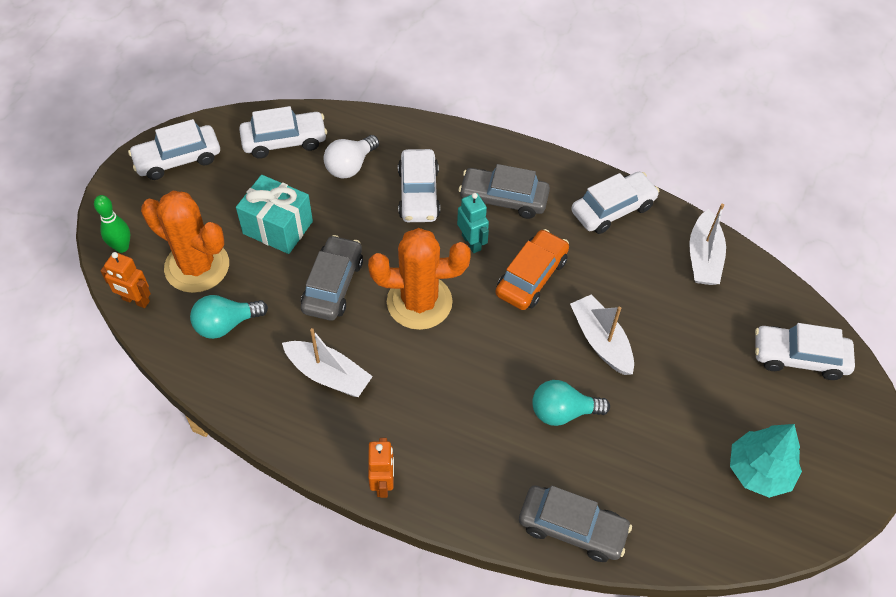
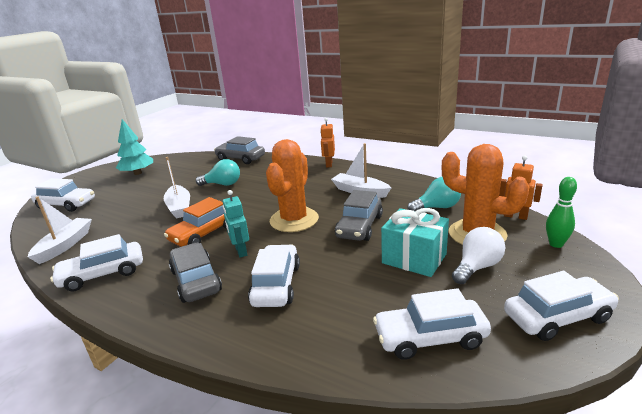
camera: 170 degrees left, 30 degrees down
white light bulb [324,135,379,178] -> white light bulb moved to [452,227,506,284]
orange cactus [368,228,471,330] -> orange cactus turned 75 degrees counterclockwise [266,139,319,232]
grey car [459,164,550,219] -> grey car turned 135 degrees counterclockwise [169,243,222,303]

